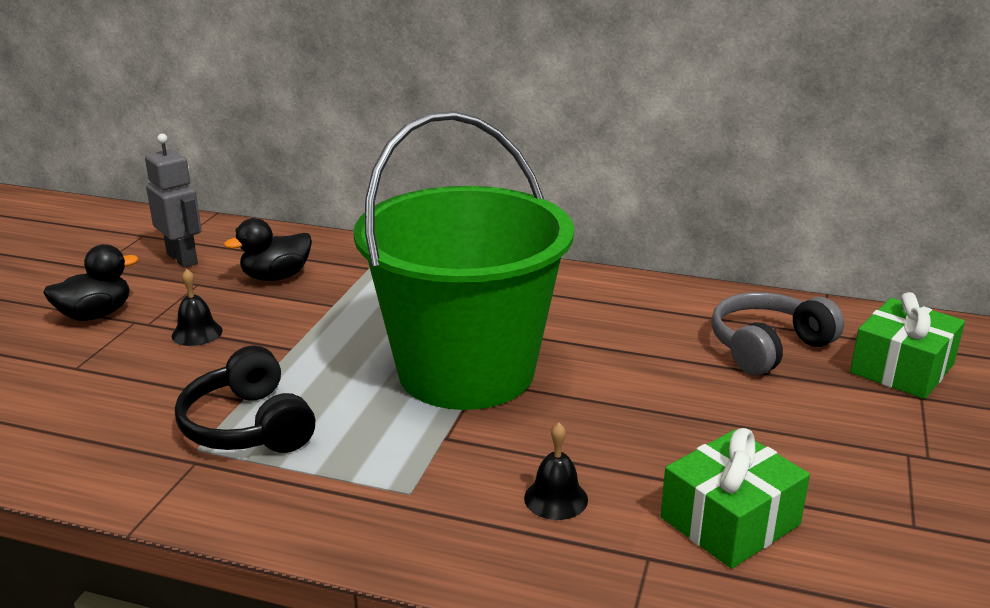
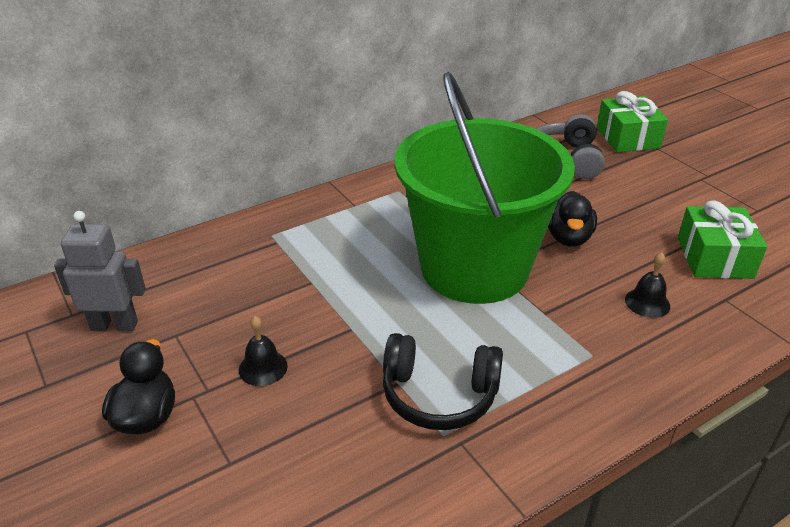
camera: 50 degrees left, 10 degrees up
black duck [224,218,312,281] -> black duck moved to [548,191,597,247]

